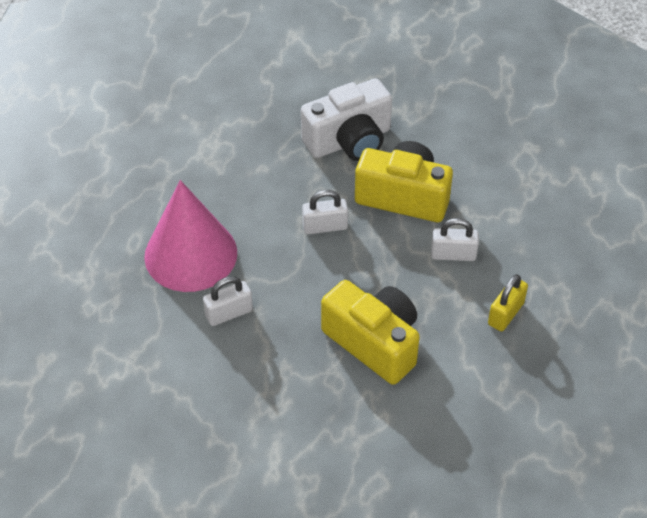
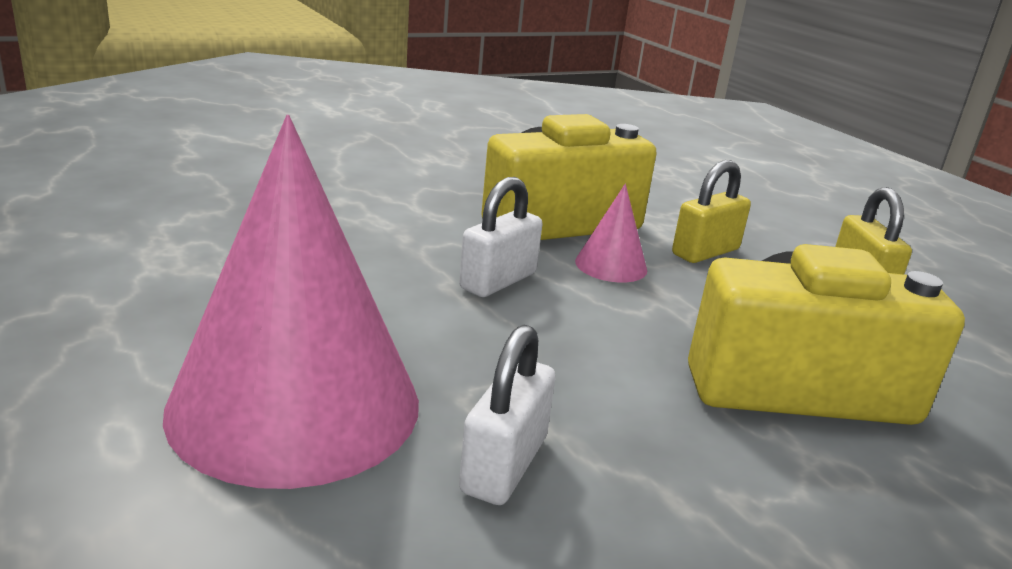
camera: 45 degrees left, 25 degrees down
white camera [301,78,392,161] -> none
white padlock [431,218,479,261] -> yellow padlock [672,160,751,263]
none -> pink cone [575,184,647,282]

